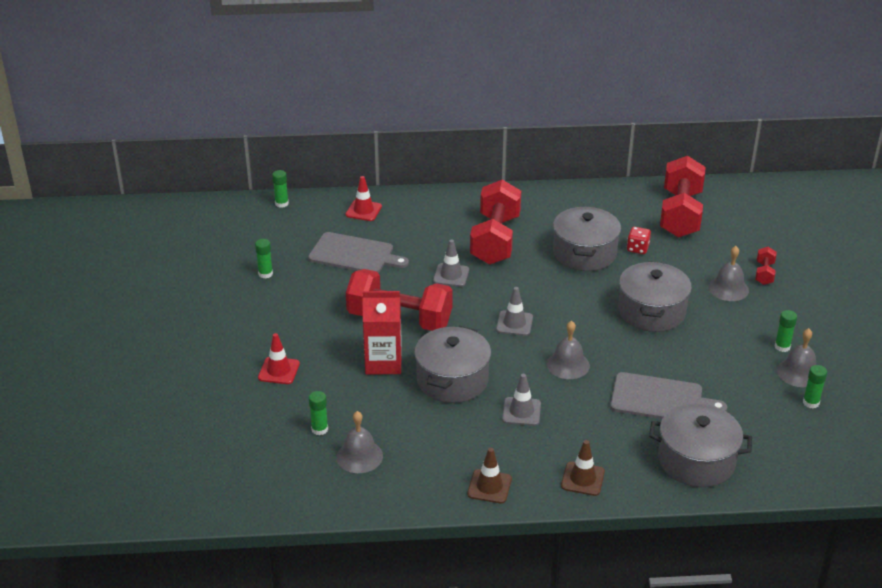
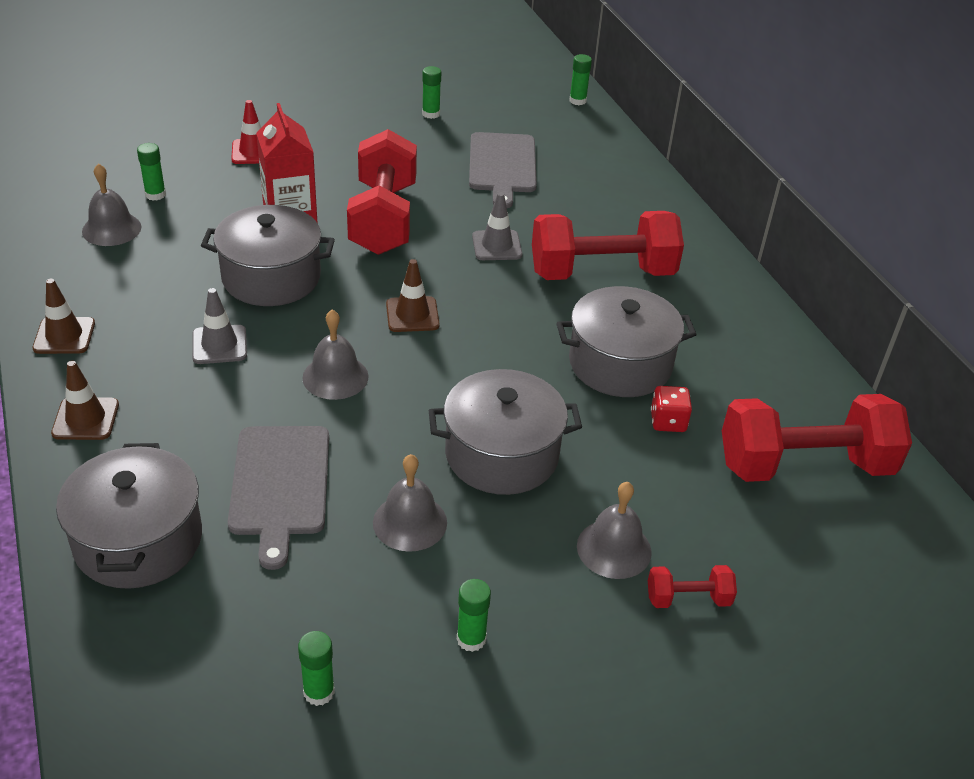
camera: 70 degrees right, 5 degrees up
red traffic cone [346,176,382,221] -> none
grey traffic cone [496,287,533,336] -> brown traffic cone [386,259,440,332]
grey bell [777,328,816,387] -> grey bell moved to [373,454,447,552]

